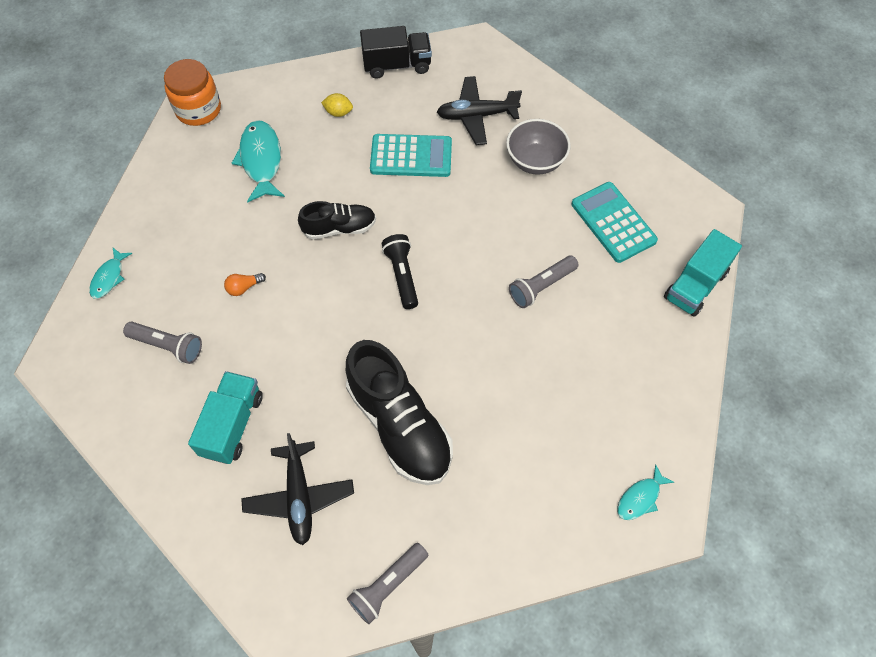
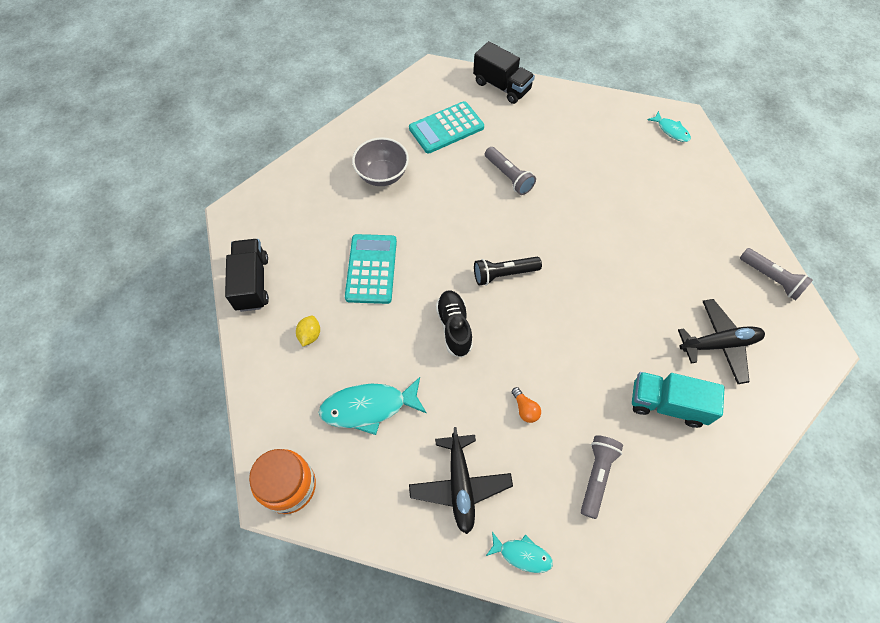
camera: 90 degrees left, 0 degrees up
black shoe [346,340,453,485] -> none
black plane [437,76,522,145] -> black plane moved to [409,427,513,534]
turquoise truck [664,229,742,317] -> black truck [473,41,535,104]

